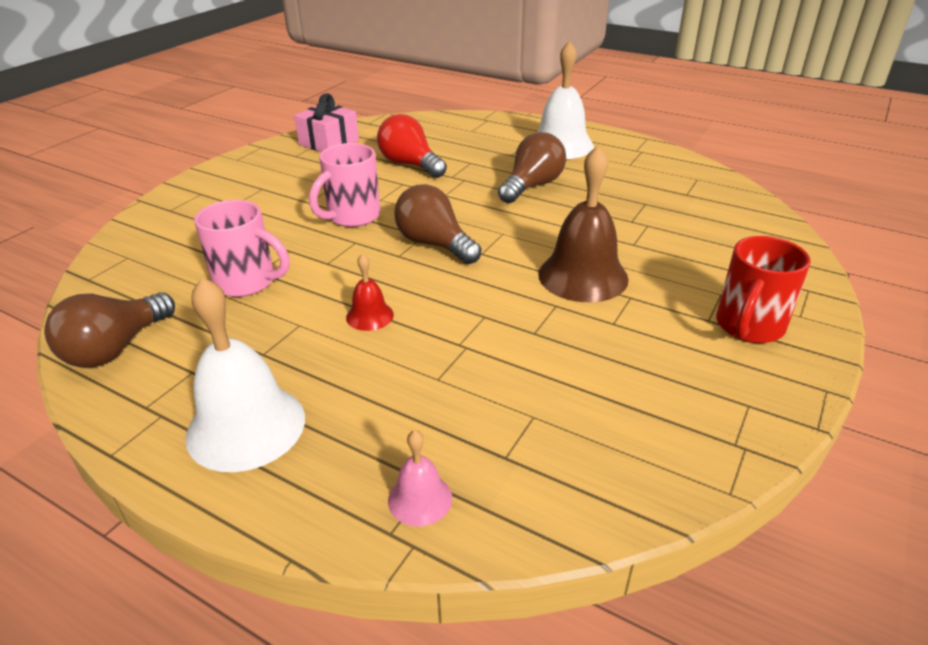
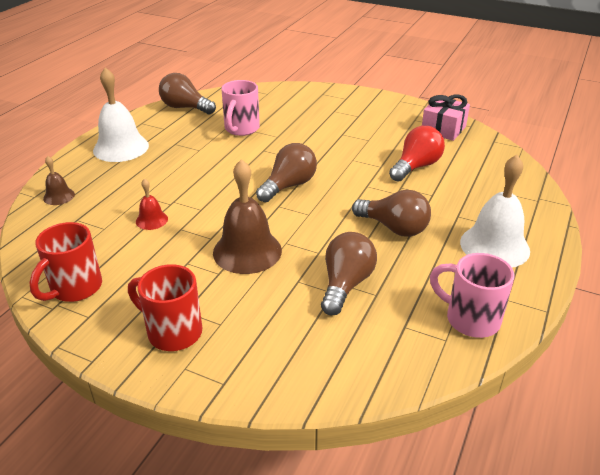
camera: 85 degrees right, 0 degrees up
pink mug [309,143,380,227] -> pink mug moved to [430,253,514,338]
red bell [346,253,394,331] -> red bell moved to [136,178,168,230]
pink bell [388,430,452,527] -> brown bell [43,156,75,205]
none -> red mug [29,222,102,302]
none -> brown light bulb [321,232,377,315]

